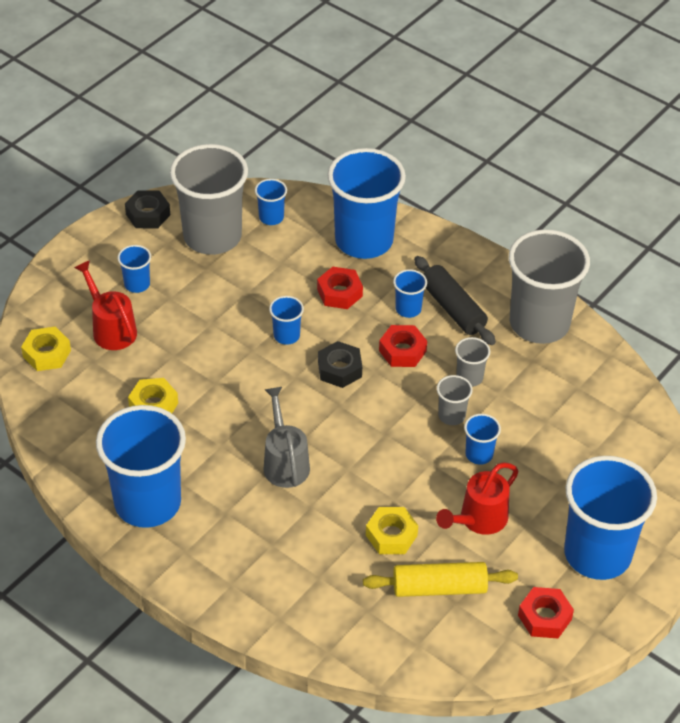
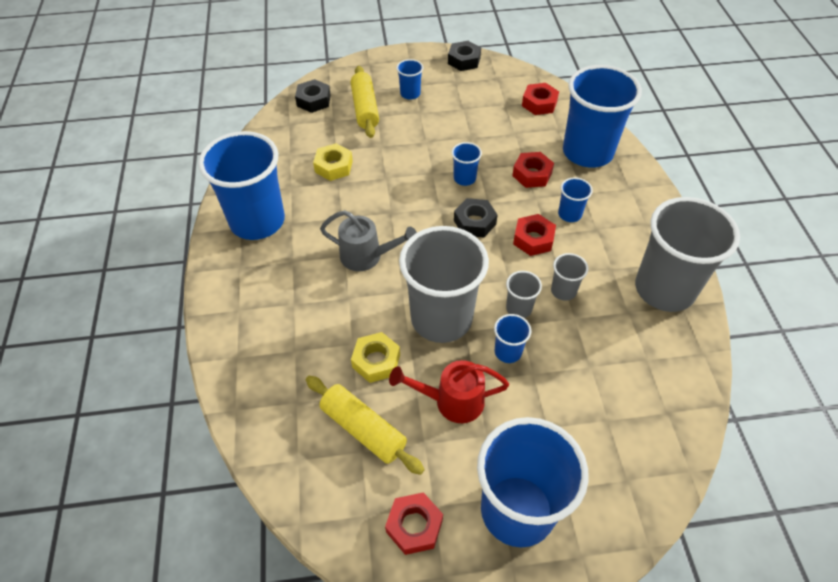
camera: 45 degrees right, 5 degrees up
yellow nut [21,327,71,371] -> black nut [295,79,331,113]
red watering can [74,260,137,350] -> yellow rolling pin [351,66,379,138]
grey cup [170,144,248,255] -> grey cup moved to [399,226,489,343]
blue cup [255,179,287,225] -> red nut [522,83,559,115]
grey watering can [264,387,310,488] -> grey watering can turned 75 degrees clockwise [320,210,417,271]
black rolling pin [414,256,496,345] -> none

